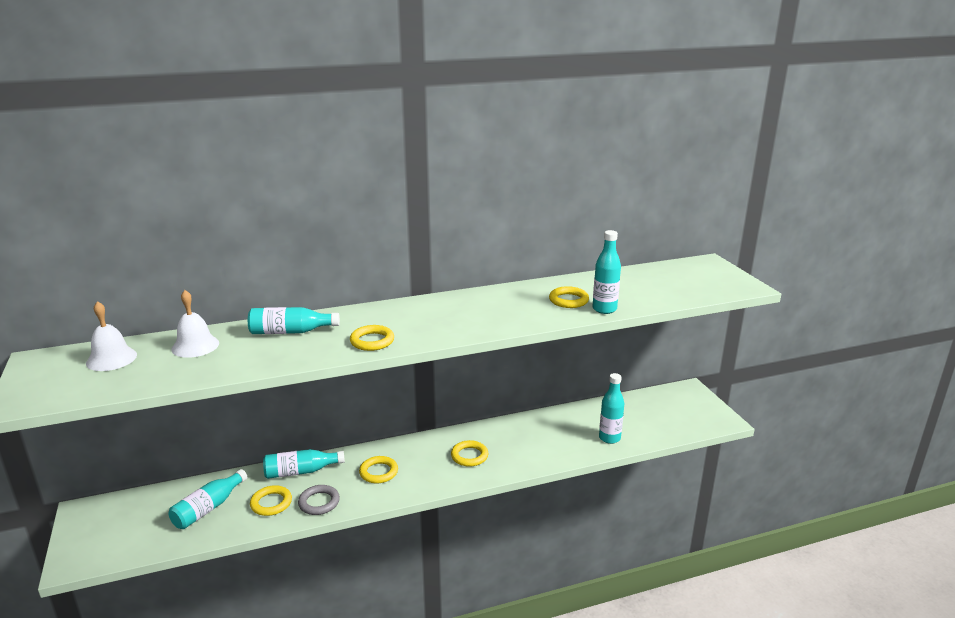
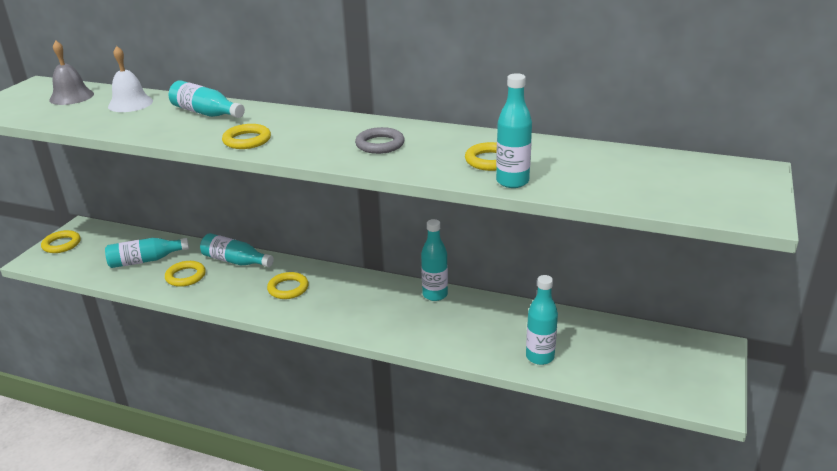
camera: 40 degrees right, 5 degrees up
white bell [86,301,137,371] -> grey bell [49,41,94,105]
grey ring [298,485,340,515] -> grey ring moved to [355,127,405,154]
yellow ring [451,440,488,467] -> yellow ring moved to [41,230,80,253]
none -> turquoise bottle [421,219,448,301]

